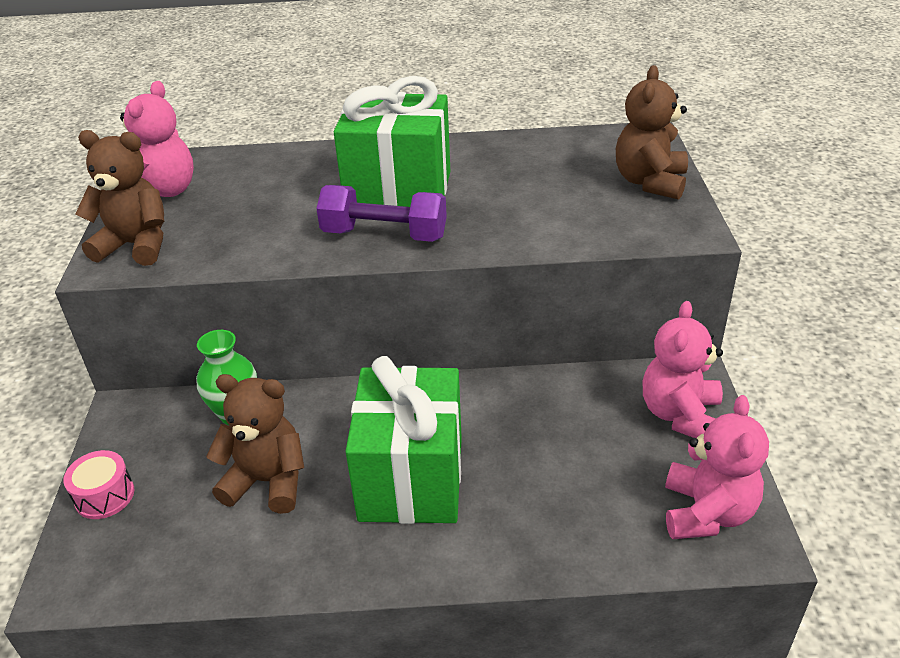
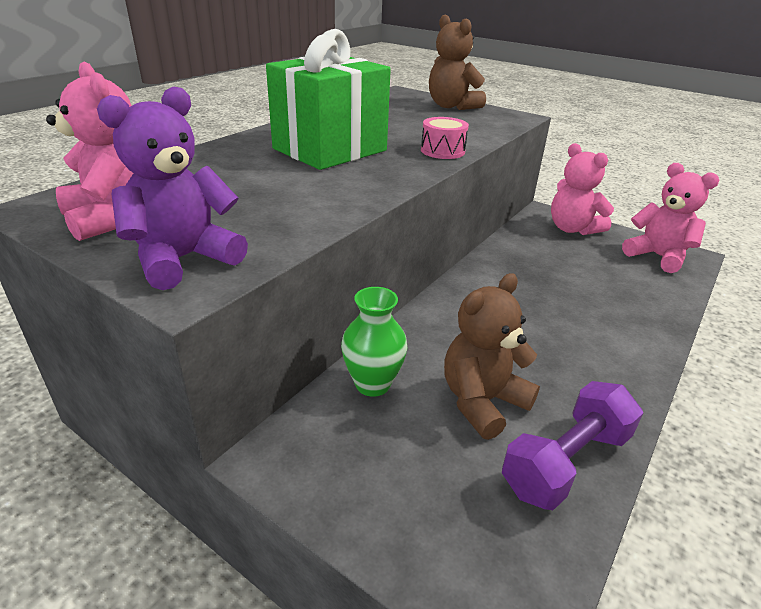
camera: 55 degrees left, 5 degrees down
pink drum [63,450,134,519] -> pink drum moved to [421,117,469,159]
brown teddy bear [75,130,164,266] -> purple teddy bear [97,86,248,290]
purple dumbbell [316,185,447,242] -> purple dumbbell moved to [502,381,643,510]
green gift [345,356,462,524] -> none

